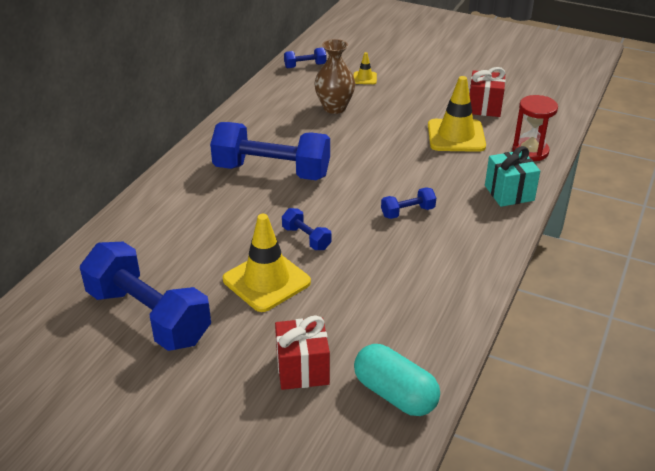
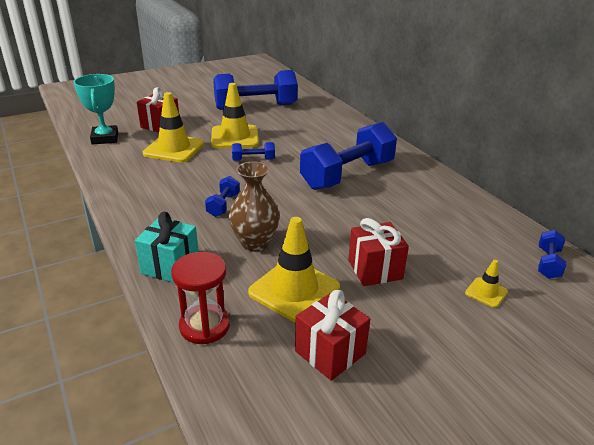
camera: 125 degrees right, 5 degrees down
brown vase [314,39,355,114] -> brown vase moved to [229,161,280,252]
turquoise capsule [354,344,440,416] -> turquoise trophy [74,74,118,145]
none -> yellow traffic cone [143,92,204,163]
none -> red gift [348,218,409,286]

